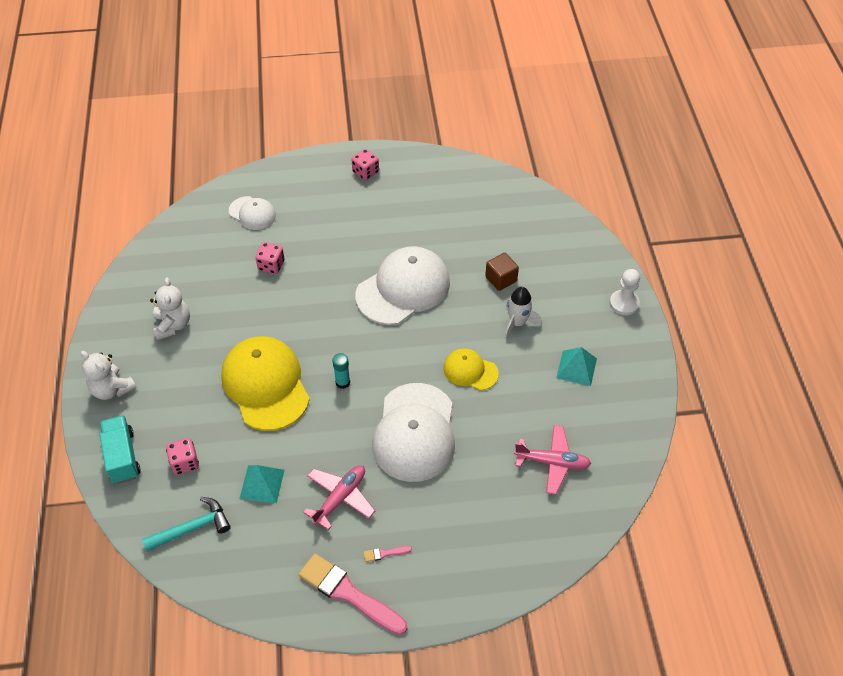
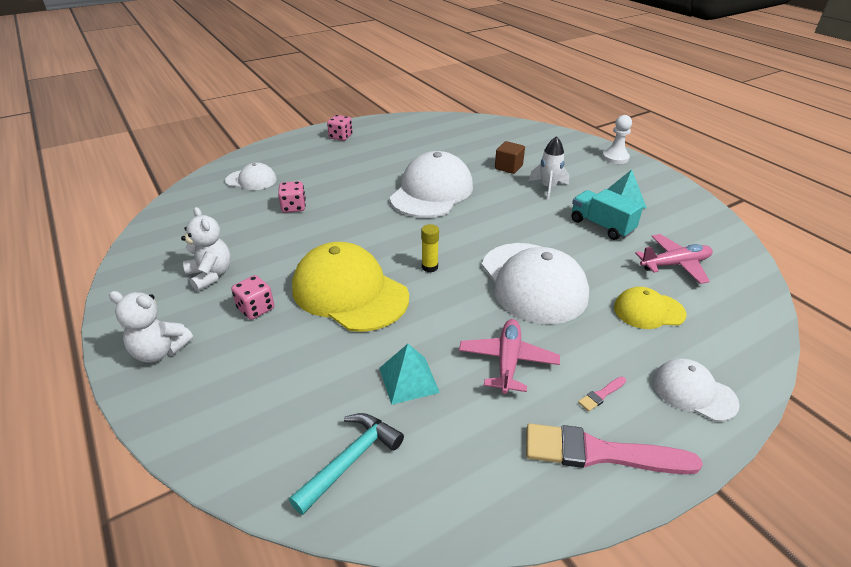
camera: 25 degrees left, 15 degrees down
turquoise truck [100,415,141,484] -> turquoise truck moved to [571,189,644,240]
pink dice [166,438,199,475] -> pink dice moved to [231,275,274,320]
turquoise glue stick [332,353,350,389] -> yellow glue stick [421,224,439,272]
yellow cap [443,348,499,390] -> yellow cap moved to [614,287,687,329]
none -> white cap [653,359,740,421]

